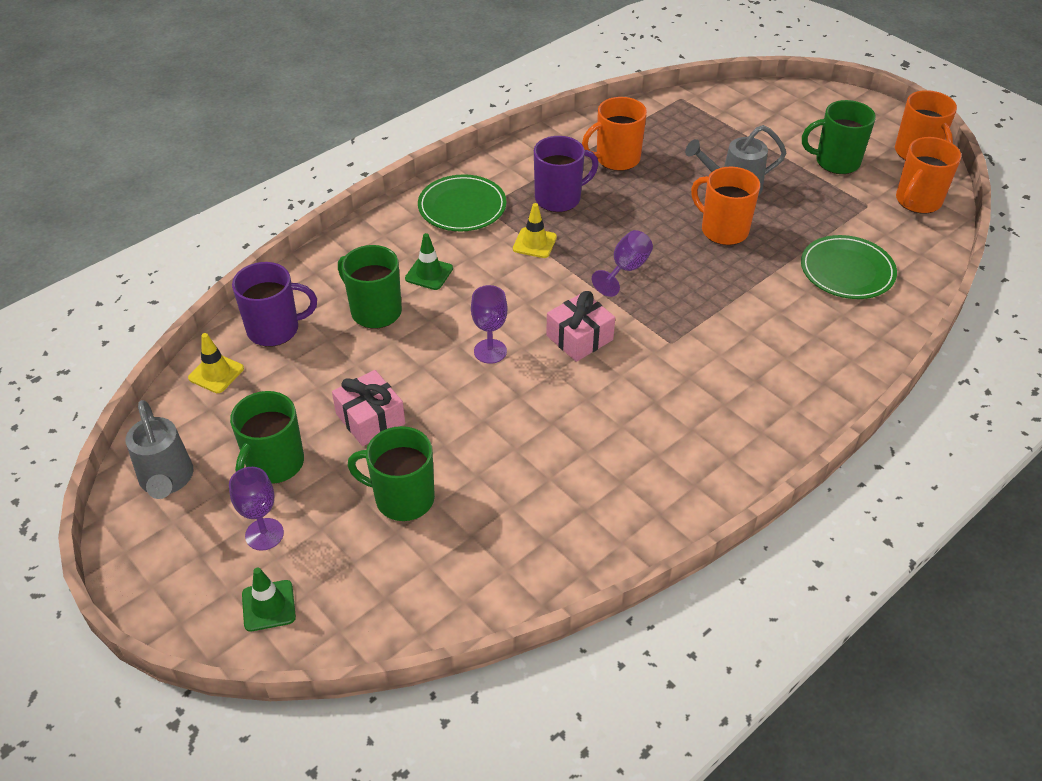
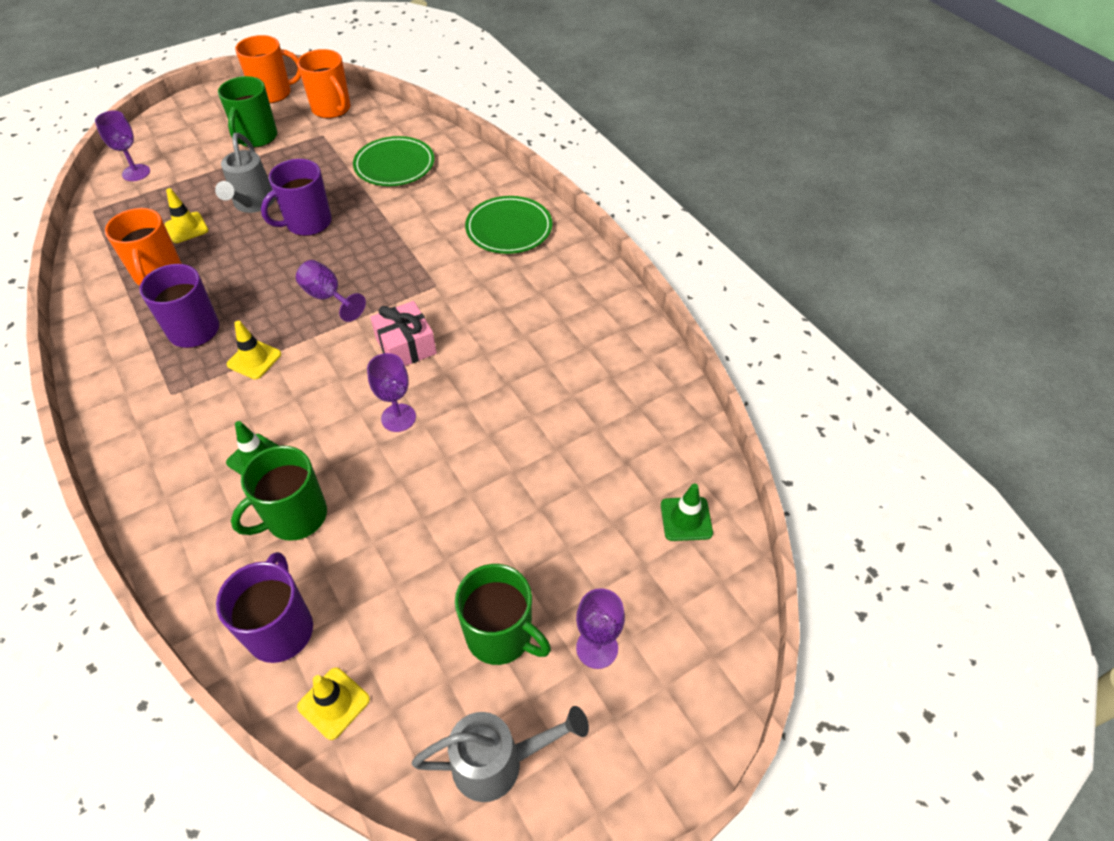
camera: 80 degrees left, 5 degrees up
green traffic cone [242,567,296,632] -> green traffic cone moved to [661,484,713,541]
pink gift [332,370,405,446] -> none
green mug [347,426,435,521] -> none
green plate [418,174,506,231] -> green plate moved to [465,196,552,254]
orange mug [691,167,760,245] -> purple mug [261,159,332,236]
none -> purple goblet [95,111,150,181]
none -> yellow traffic cone [164,188,208,243]

